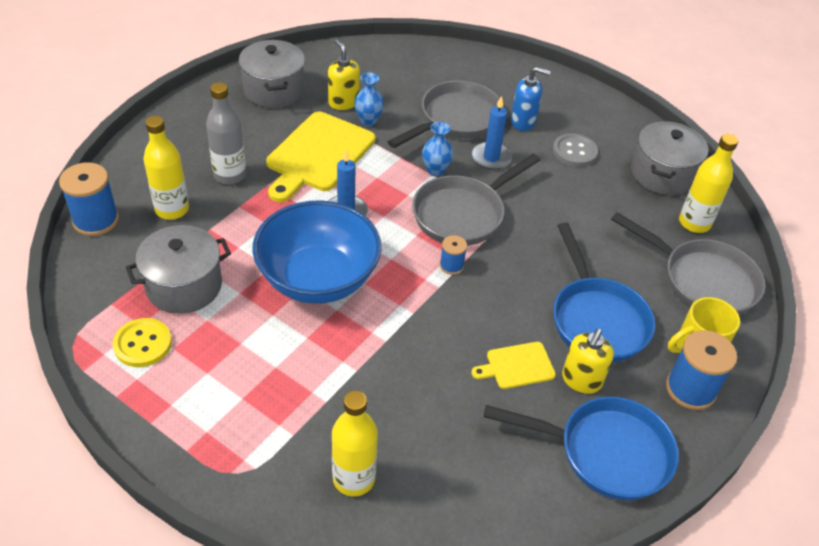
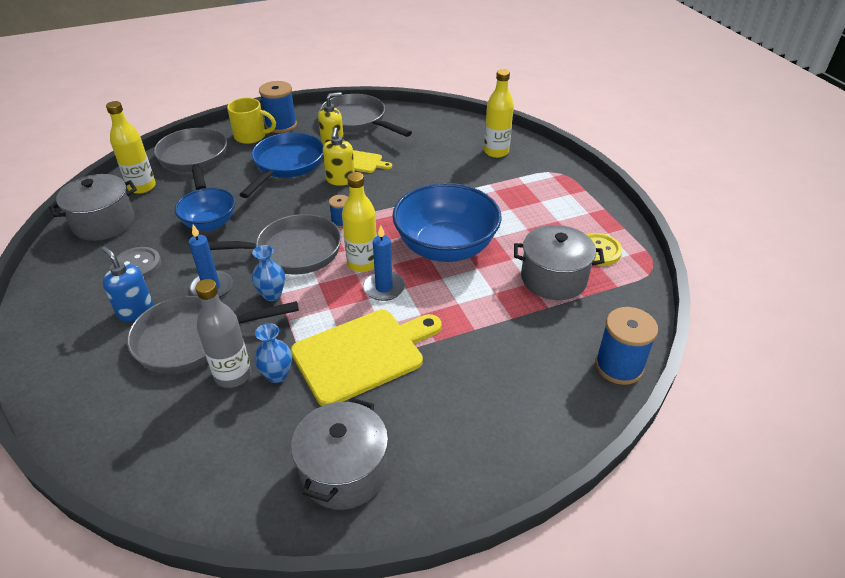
camera: 145 degrees left, 5 degrees down
yellow bottle [143,116,189,220] -> yellow bottle moved to [342,172,377,272]
grey bottle [206,82,246,184] -> grey bottle moved to [195,279,251,388]
yellow soap dispenser [328,39,360,110] -> yellow soap dispenser moved to [323,127,355,186]
blue pan [484,397,679,500] -> grey pan [320,94,412,137]
none -> blue bowl [175,188,235,231]

